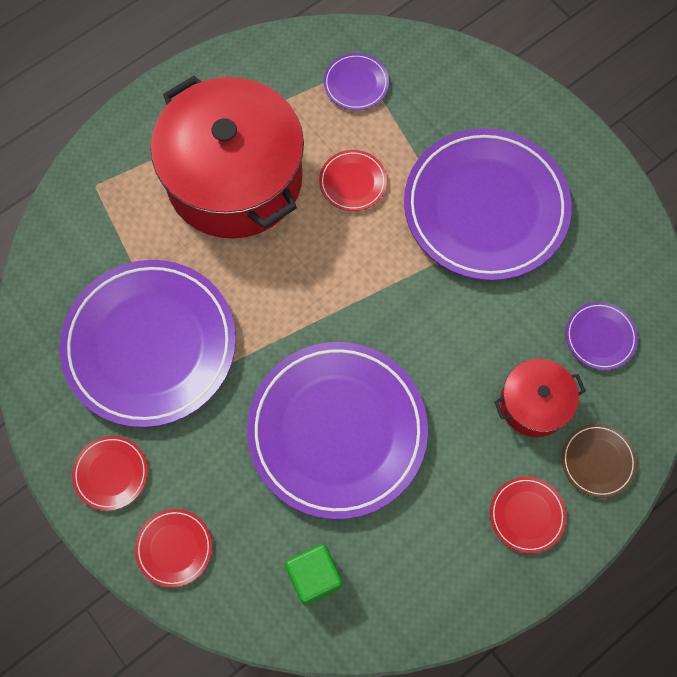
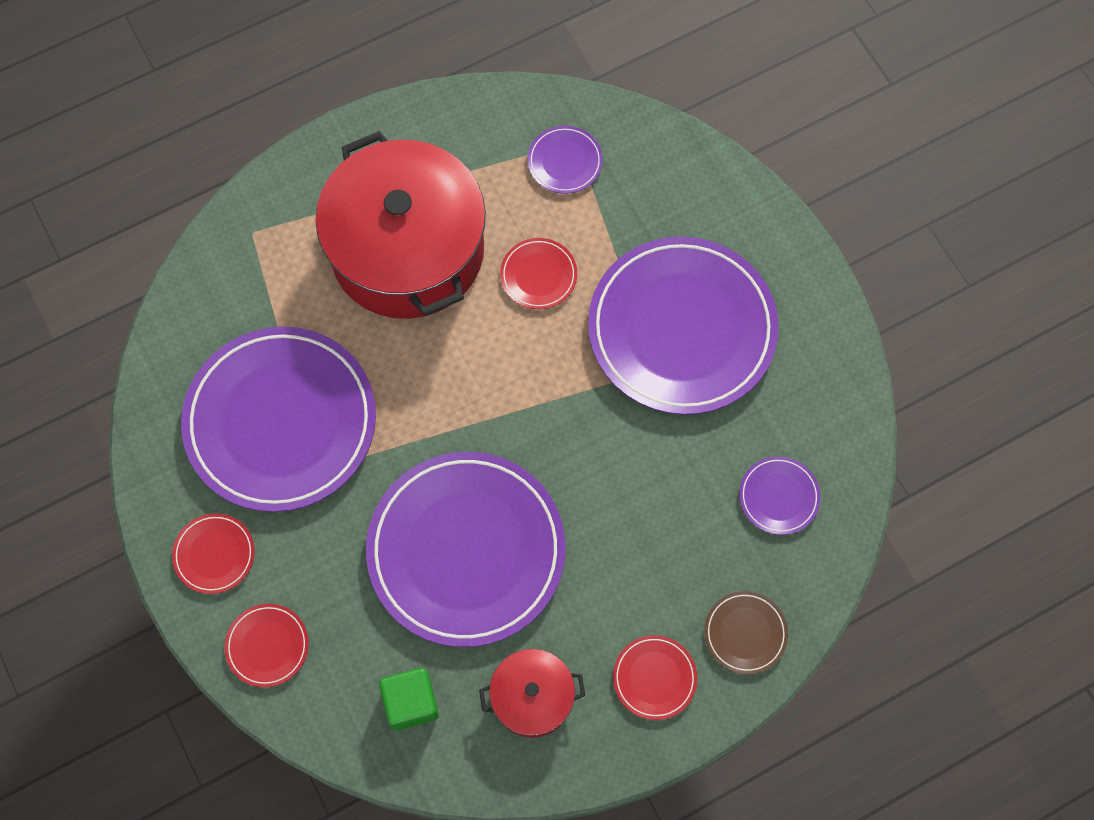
camera: 10 degrees right, 0 degrees up
red pot [494,359,586,437] -> red pot moved to [479,649,585,738]

